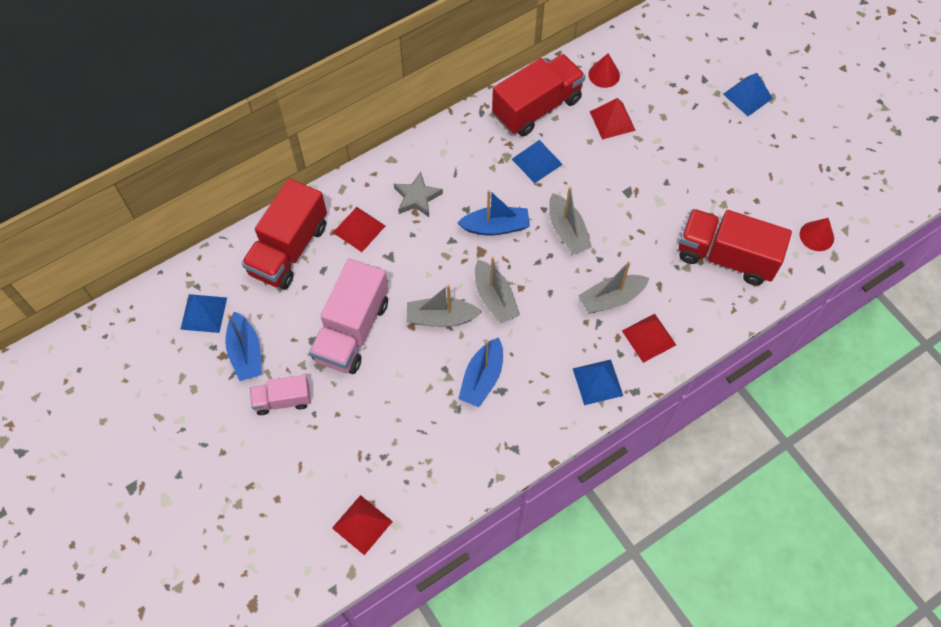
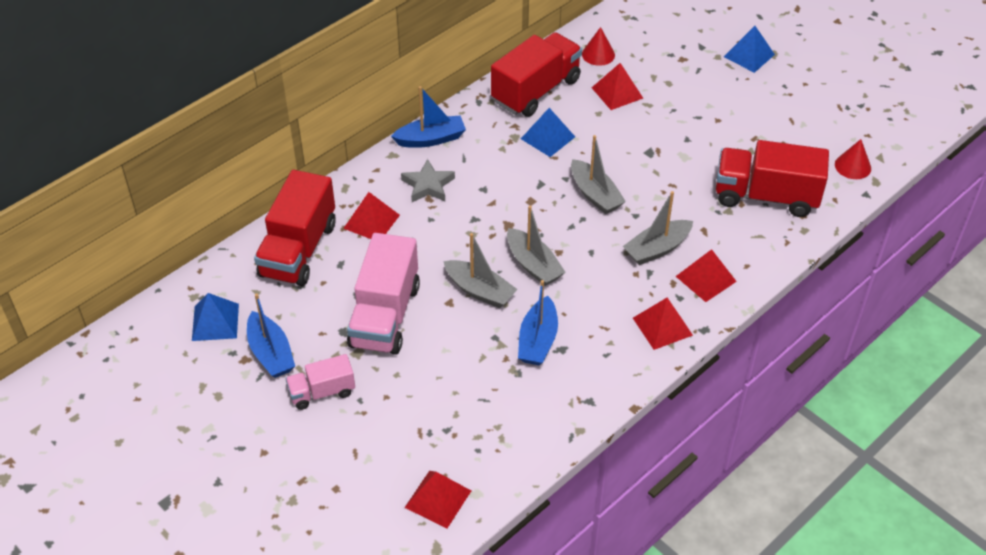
camera: 10 degrees left, 15 degrees down
grey boat [407,284,482,327] -> grey boat turned 135 degrees counterclockwise [443,233,518,308]
blue boat [458,190,530,235] -> blue boat moved to [391,86,466,148]
blue pyramid [573,359,623,405] -> red pyramid [633,297,693,350]

